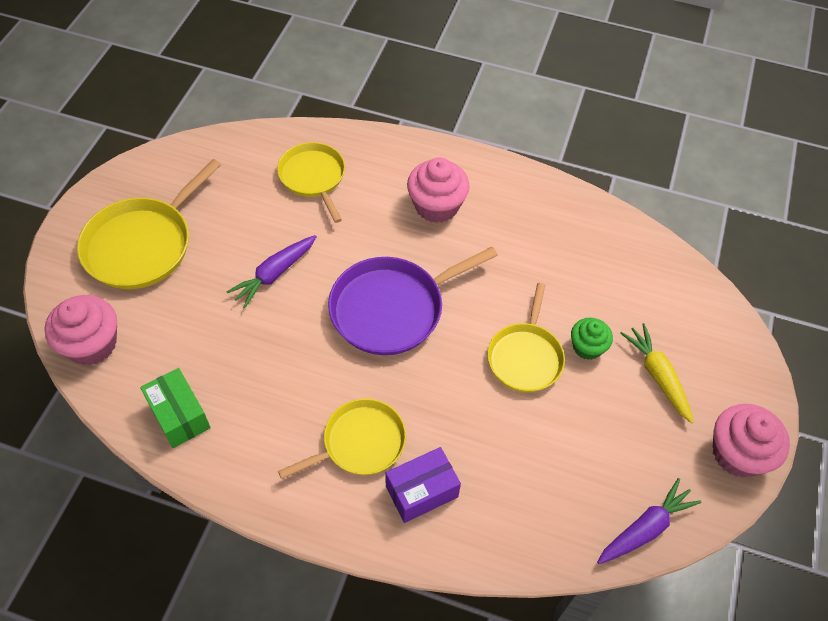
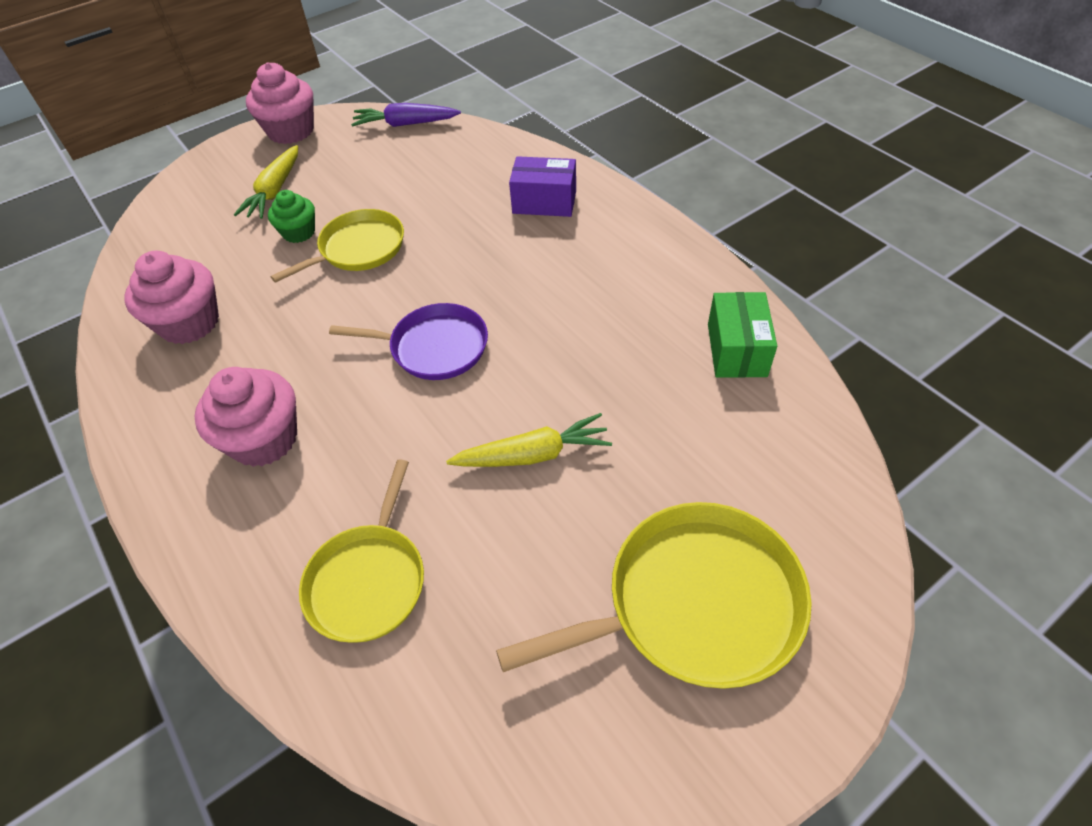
camera: 140 degrees left, 5 degrees down
pink cupcake [44,295,117,365] -> pink cupcake moved to [124,251,219,344]
purple carrot [226,235,317,308] -> yellow carrot [446,413,612,467]
yellow pan [278,399,406,479] -> none
purple pan [328,247,498,355] -> purple pan [329,303,488,380], size x0.66

